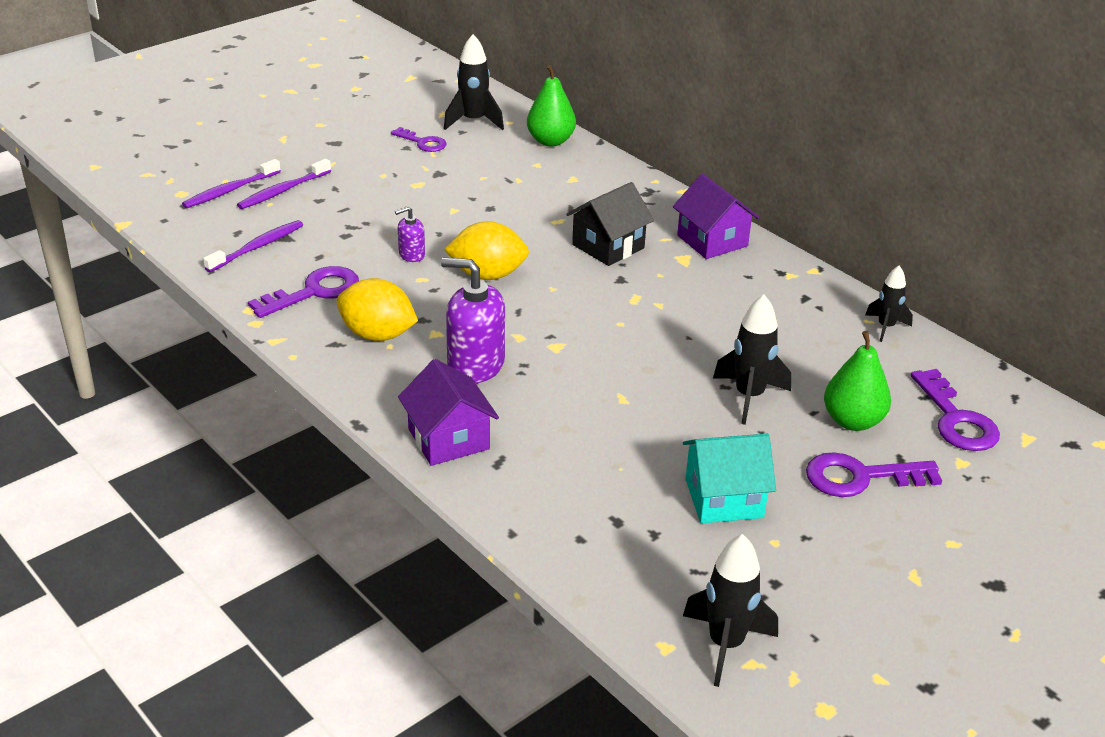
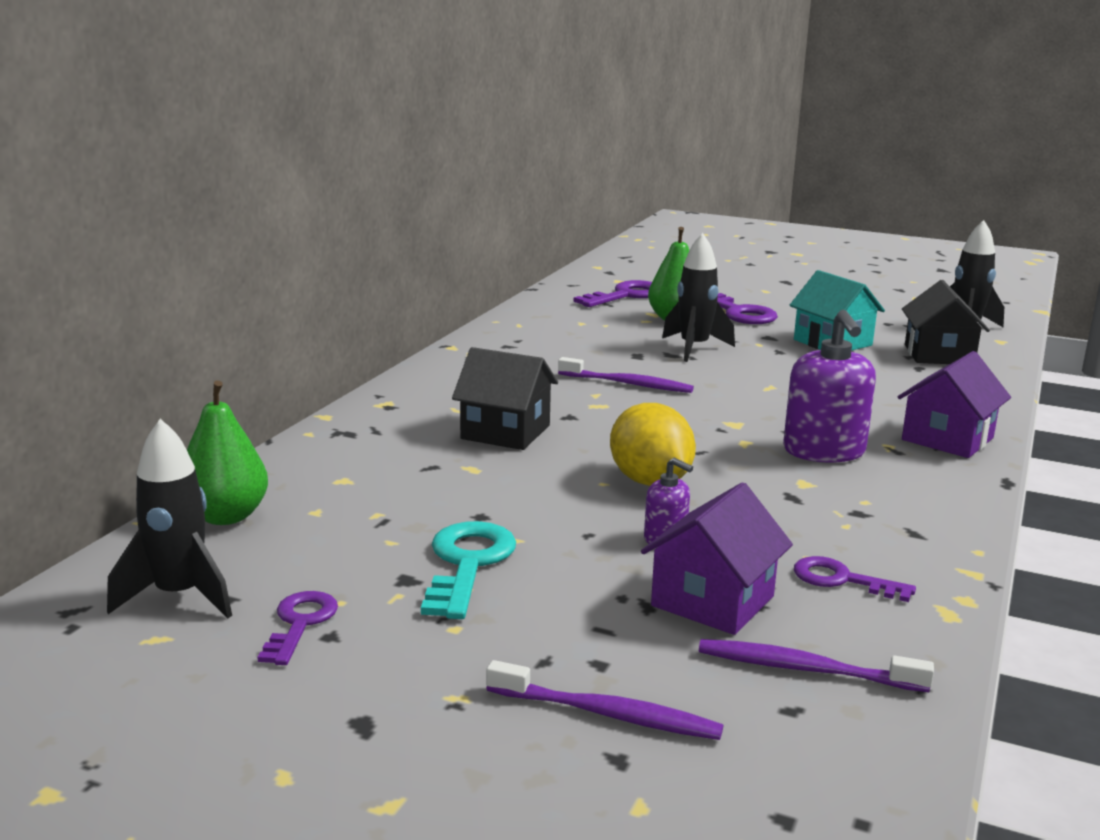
camera: 115 degrees left, 15 degrees down
purple toothbrush [182,159,281,208] -> purple toothbrush moved to [558,357,694,393]
purple key [248,266,359,318] -> purple key [794,556,916,602], size x0.64
yellow lemon [337,278,418,341] -> none
purple house [673,174,759,259] -> purple house moved to [641,482,793,635]
black rocket [865,266,913,342] -> none
none -> turquoise key [421,521,516,619]
none -> black house [902,280,990,364]

